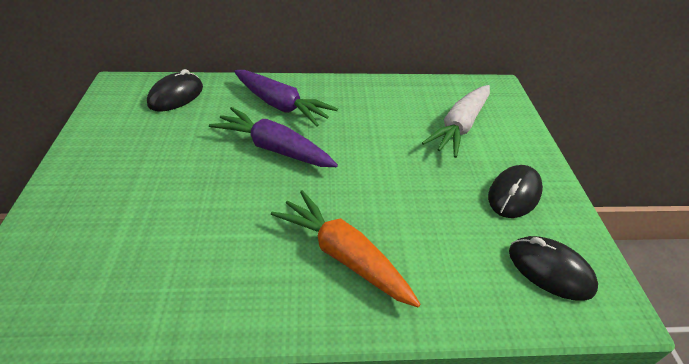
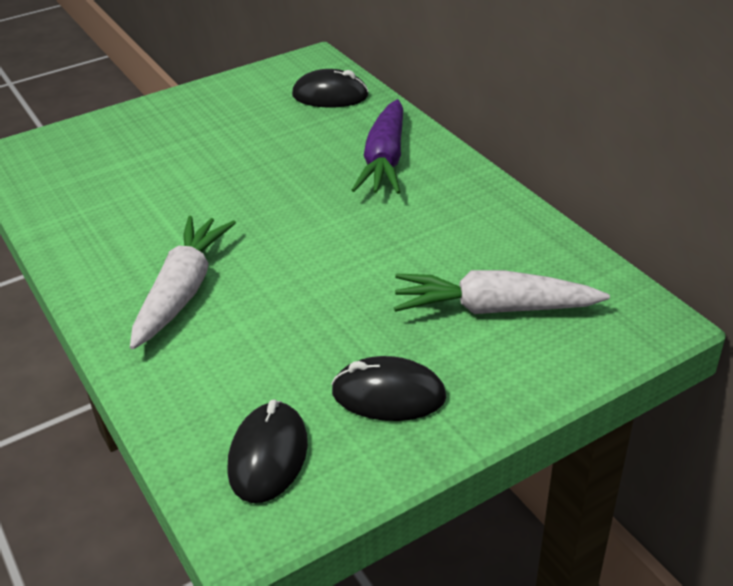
camera: 65 degrees right, 5 degrees down
purple carrot [209,107,338,167] -> none
orange carrot [271,190,421,307] -> white carrot [130,216,236,349]

